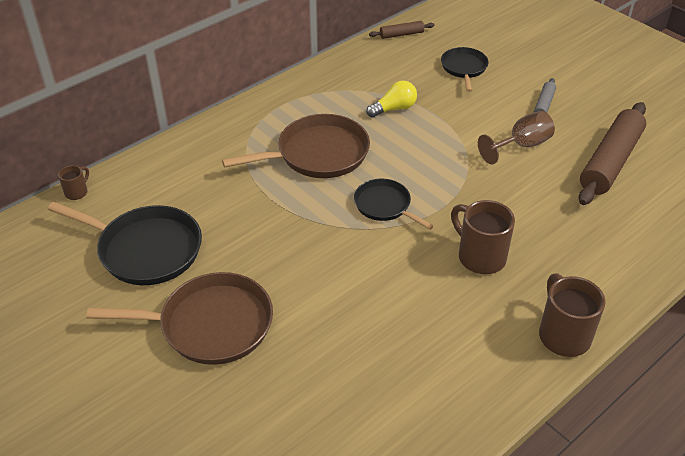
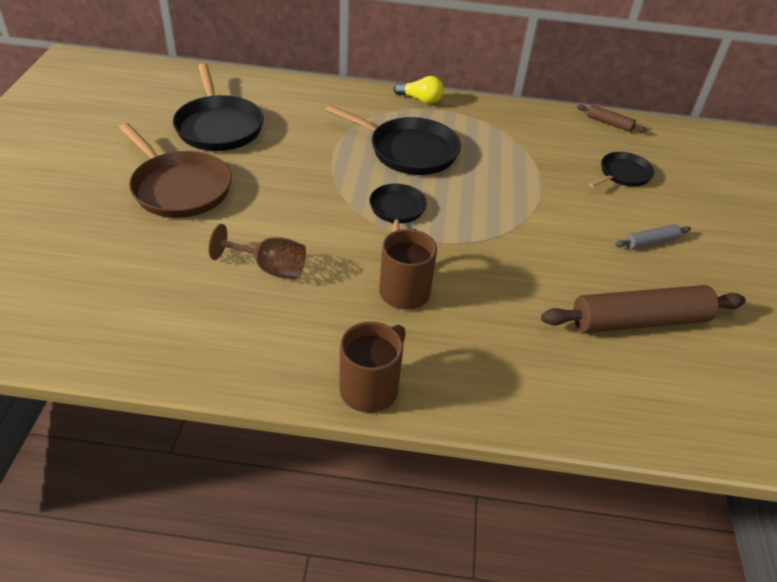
camera: 45 degrees right, 0 degrees up
brown mug [58,165,89,200] -> none
brown pan [222,114,370,178] -> black pan [326,105,461,175]
yellow light bulb [366,81,417,118] -> yellow light bulb moved to [394,76,444,104]
brown goblet [478,111,555,165] -> brown goblet moved to [208,224,306,279]

